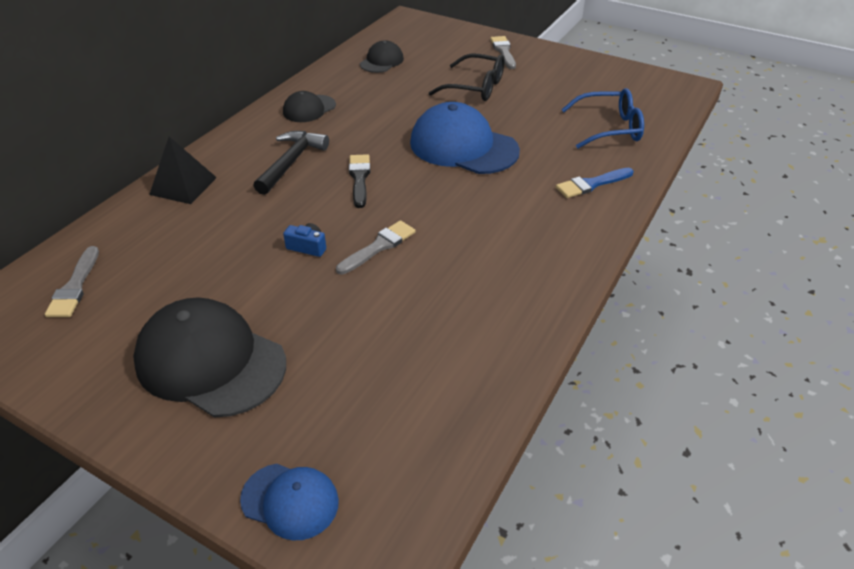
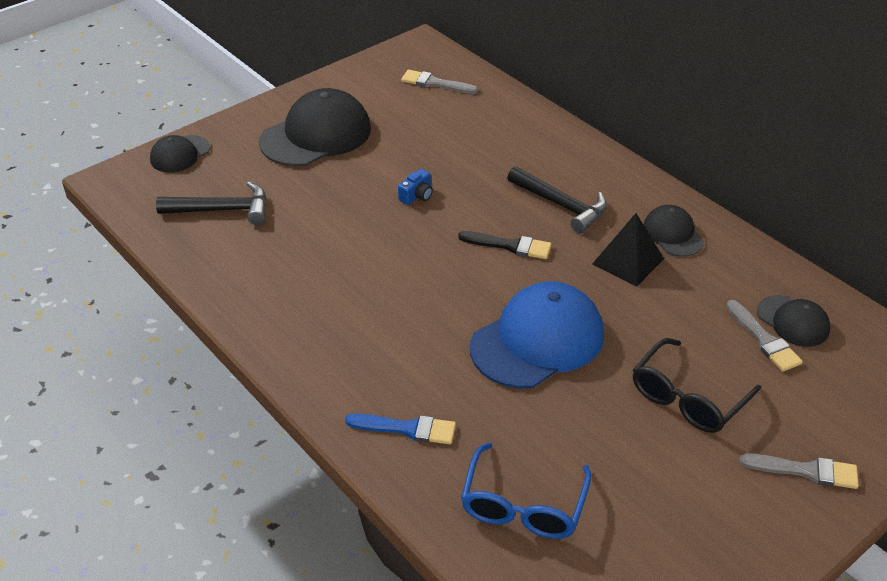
camera: 110 degrees right, 0 degrees up
black pyramid [149,137,217,204] -> black pyramid moved to [593,213,664,286]
blue cap [240,464,339,541] -> black cap [150,135,210,173]
grey brush [336,220,415,275] -> grey brush moved to [726,300,803,372]
blue brush [556,168,633,198] -> blue brush turned 105 degrees clockwise [345,413,456,444]
none -> black hammer [156,182,267,225]

